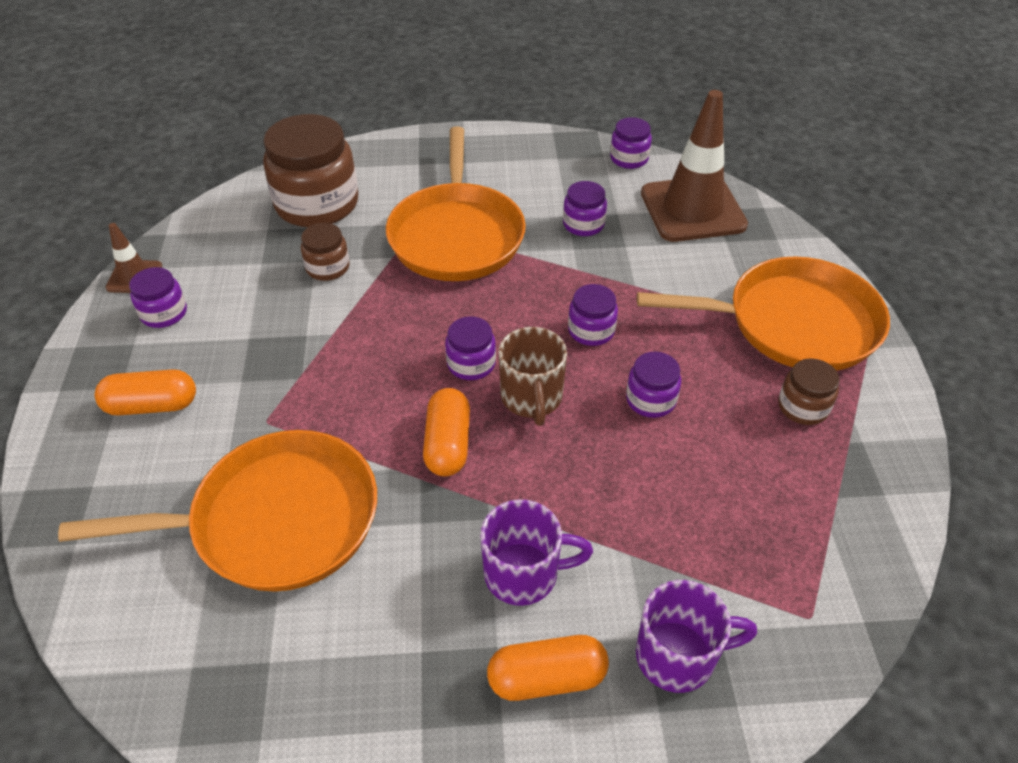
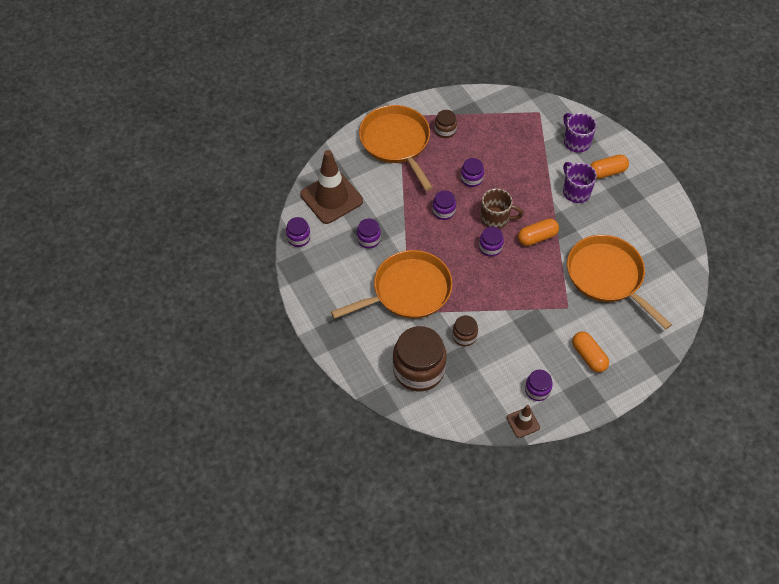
camera: 115 degrees left, 10 degrees up
orange capsule [487,635,609,701] -> orange capsule turned 75 degrees counterclockwise [590,154,629,179]
brown mug [499,327,567,426] -> brown mug turned 45 degrees clockwise [480,188,523,229]

